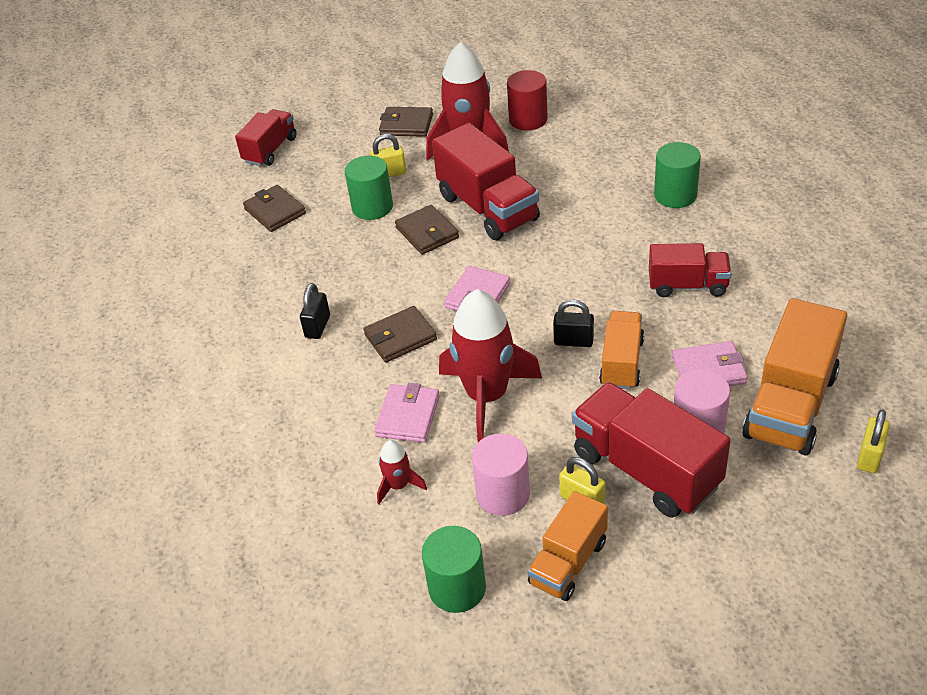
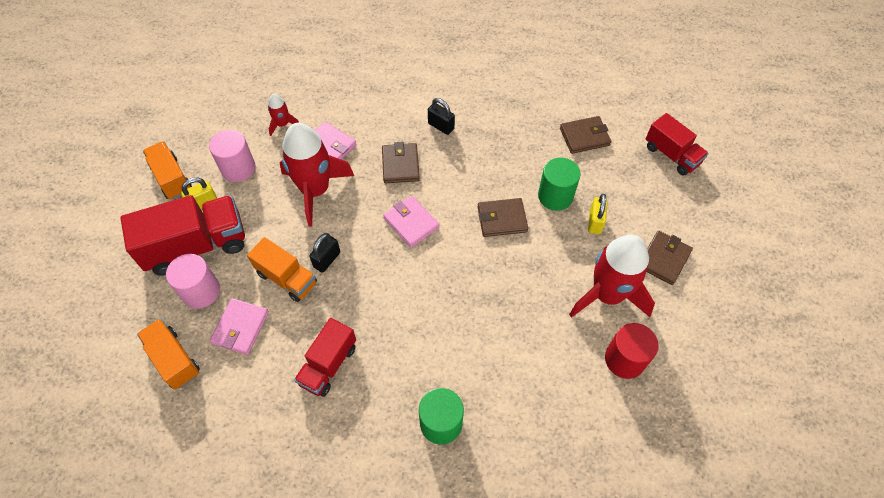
camera: 110 degrees right, 15 degrees up
green cylinder [422,526,486,613] -> none
red truck [432,123,540,240] -> none
orange truck [742,298,847,455] -> orange truck [137,319,200,390], size x0.61
yellow padlock [857,410,890,473] -> none

